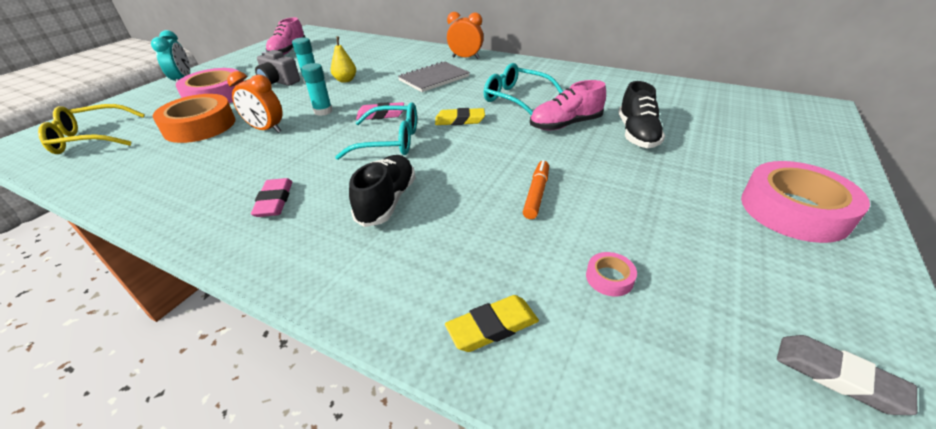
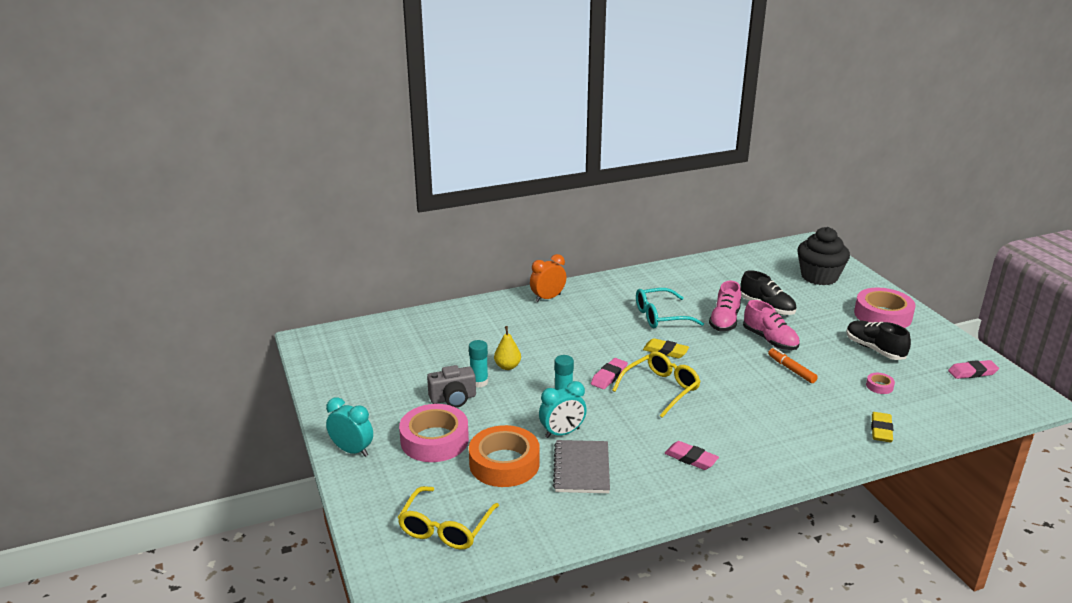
camera: 50 degrees left, 10 degrees down
orange clock [227,71,283,133] -> turquoise clock [539,381,587,438]
pink shoe [266,17,306,55] -> pink shoe moved to [743,300,800,350]
turquoise glasses [335,103,417,160] -> yellow glasses [612,352,701,418]
black shoe [349,155,416,227] -> black shoe moved to [847,321,911,360]
grey notebook [398,61,470,92] -> grey notebook moved to [553,440,610,493]
yellow eraser [435,108,485,125] -> yellow eraser turned 75 degrees clockwise [643,338,689,358]
grey eraser [777,335,917,415] -> pink eraser [948,360,999,379]
none -> black cupcake [797,227,850,285]

